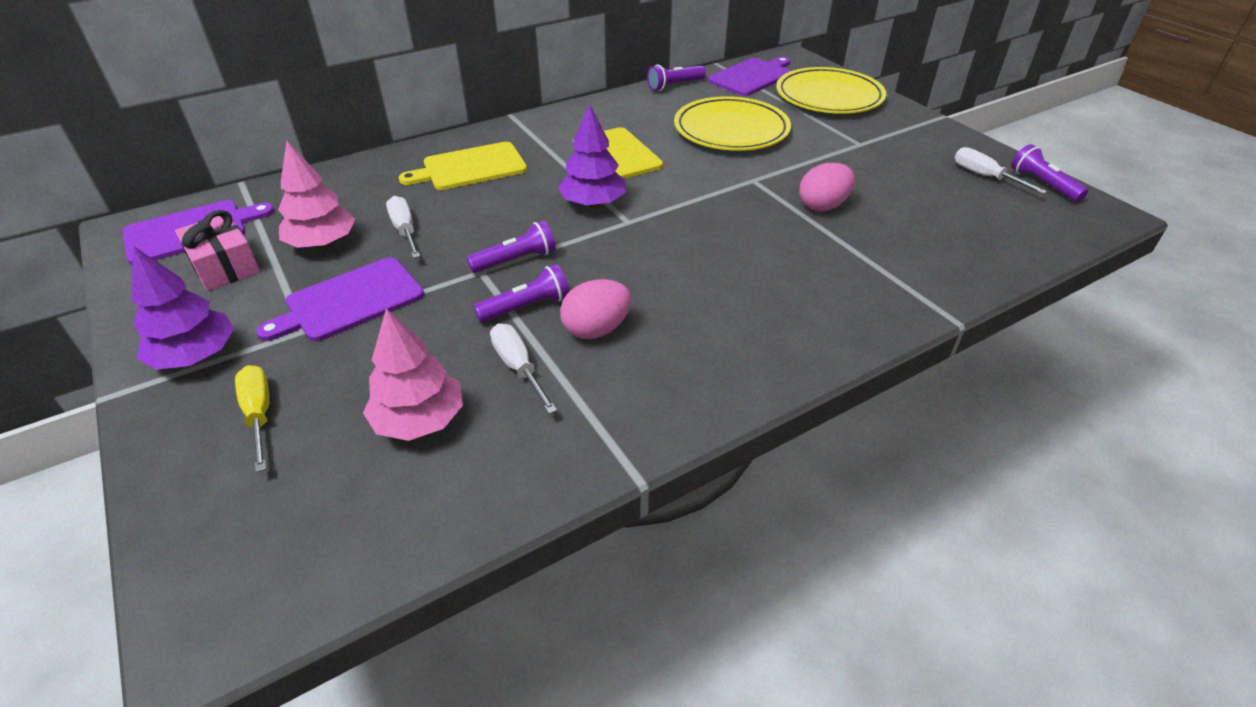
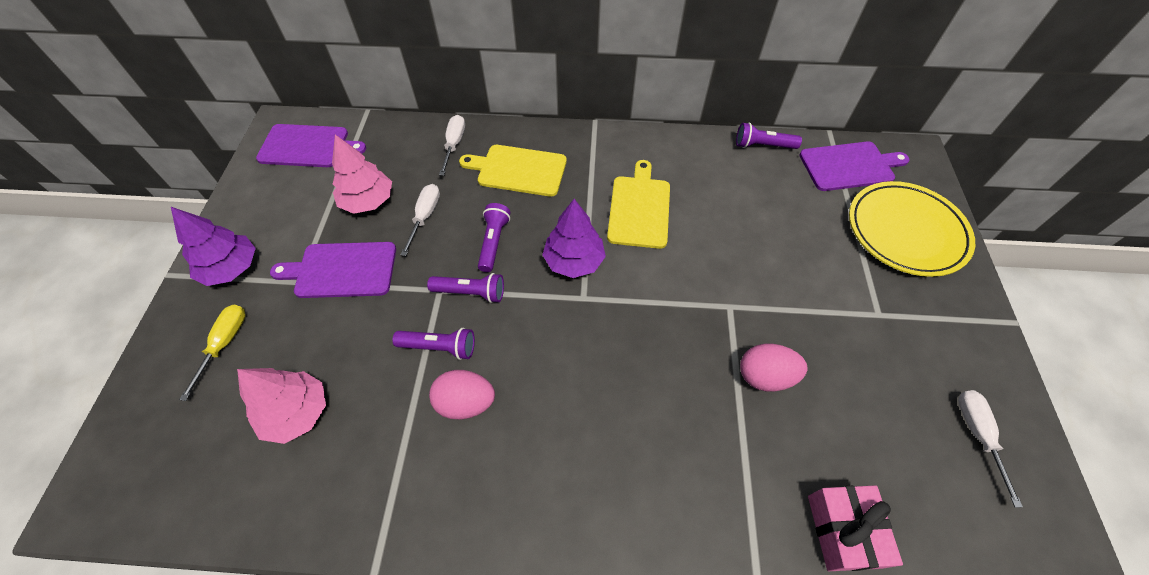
camera: 35 degrees right, 15 degrees up
pink gift [175,210,260,291] -> pink gift moved to [808,485,903,571]
white screwdriver [490,323,557,414] -> white screwdriver moved to [439,115,465,176]
yellow plate [674,96,791,151] -> none
purple flashlight [1011,144,1089,202] -> purple flashlight moved to [478,203,510,272]

